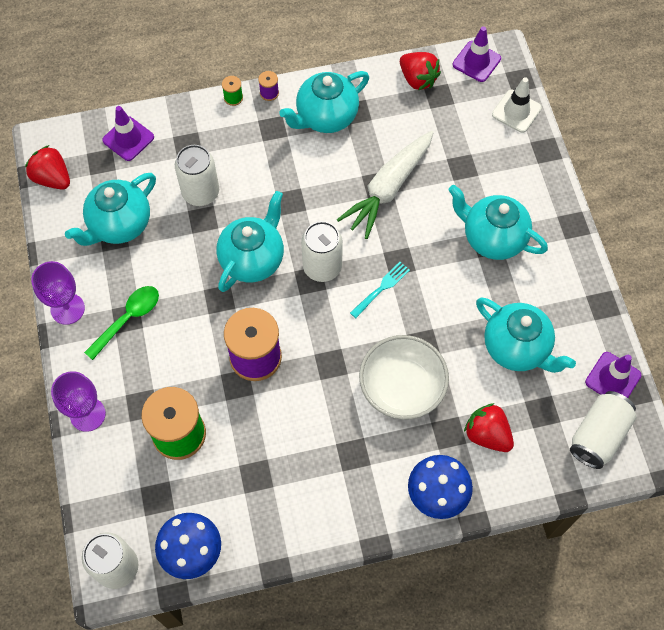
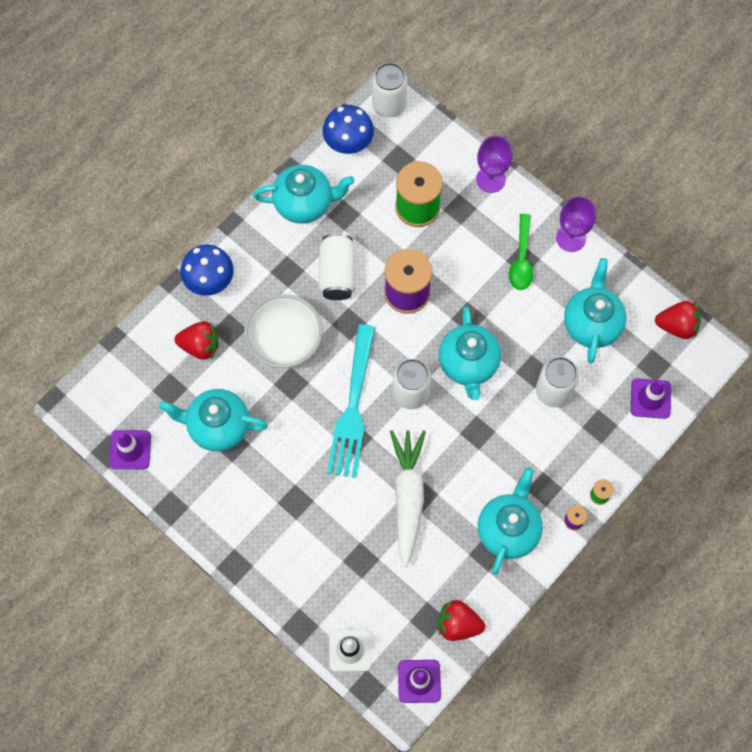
camera: 145 degrees right, 5 degrees up
turquoise fork [350,262,410,318] -> turquoise fork [327,324,375,478], size x2.21
turquoise teapot [448,185,548,260] -> turquoise teapot moved to [253,165,355,224]
white can [570,391,637,469] -> white can moved to [319,233,355,300]

